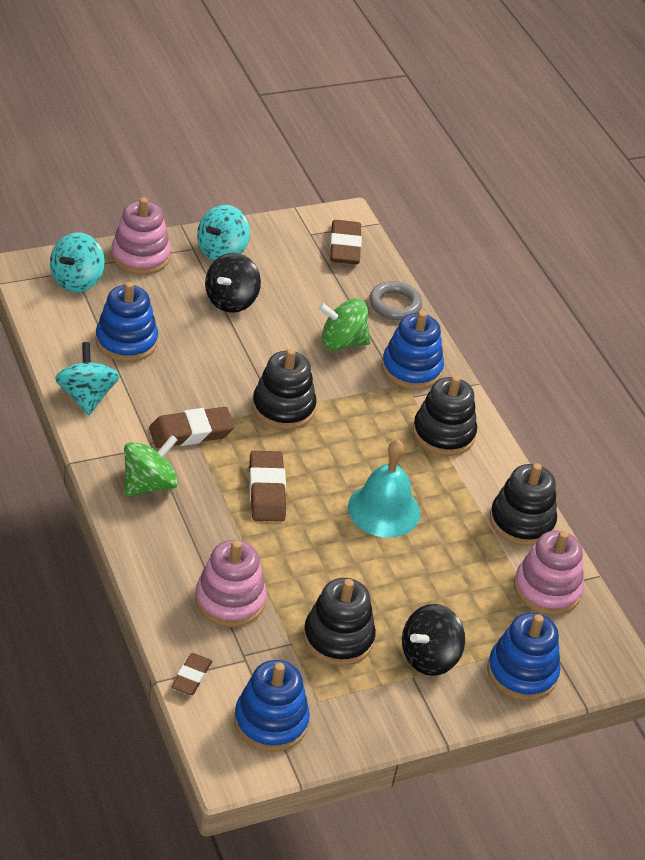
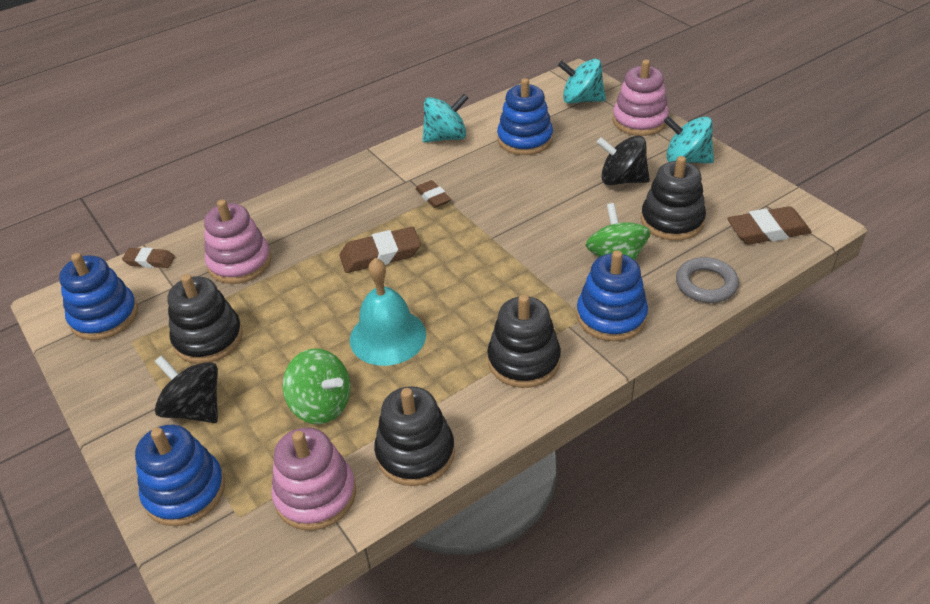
camera: 85 degrees right, 0 degrees up
green spinning top [124,435,178,496] -> green spinning top moved to [283,348,351,424]
brown eraser [149,407,235,448] -> brown eraser [416,180,451,208], size x0.60
black stacking toy [252,349,317,430] -> black stacking toy moved to [641,156,706,241]

